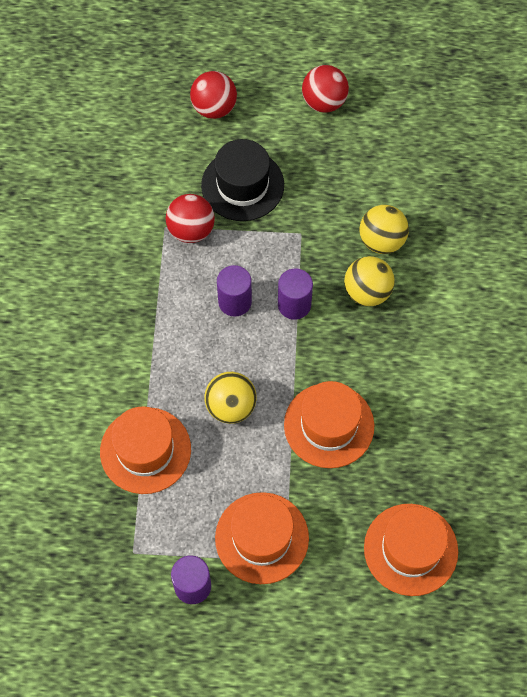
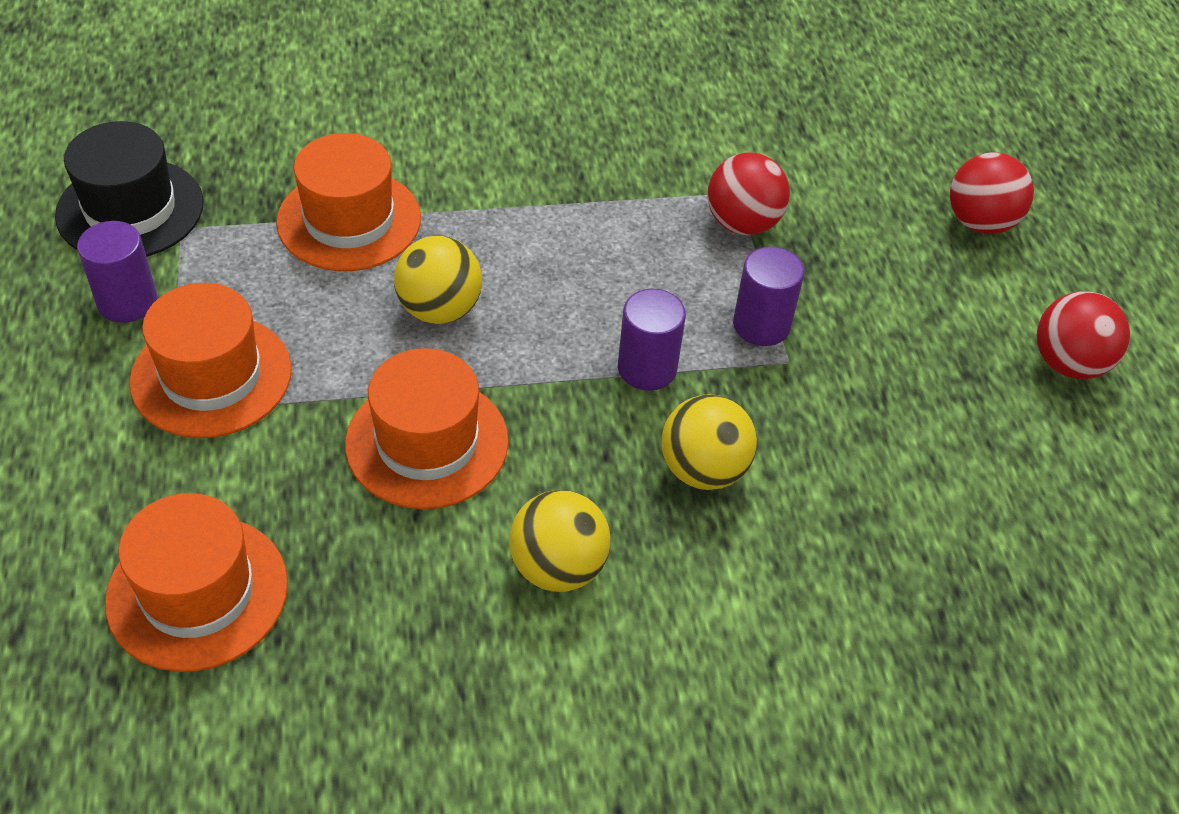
camera: 75 degrees right, 15 degrees down
black hat [201,139,284,221] -> black hat moved to [55,121,204,257]
purple cylinder [217,265,252,317] -> purple cylinder moved to [733,247,804,346]
yellow ball [359,205,409,254] -> yellow ball moved to [509,490,610,592]

